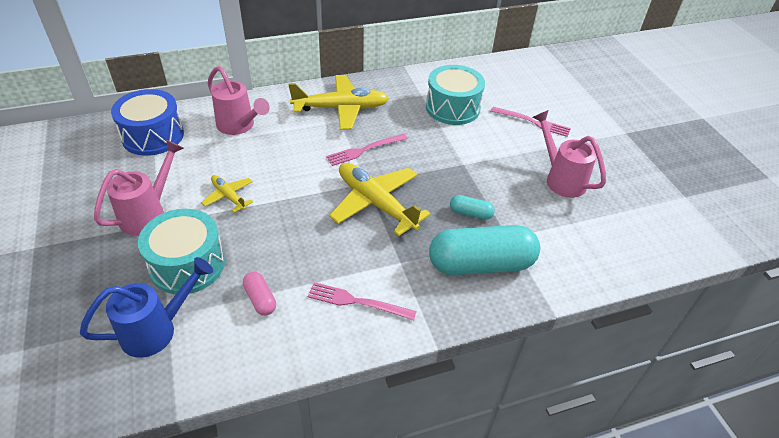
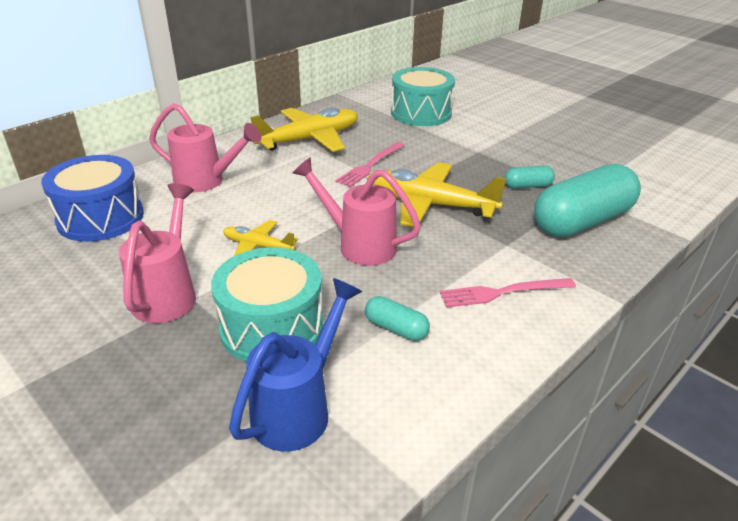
camera: 25 degrees left, 10 degrees down
pink capsule [243,272,276,315] -> turquoise capsule [365,296,430,341]
pink fork [491,107,571,137] -> none
pink watering can [533,110,606,198] -> pink watering can moved to [293,157,421,266]

